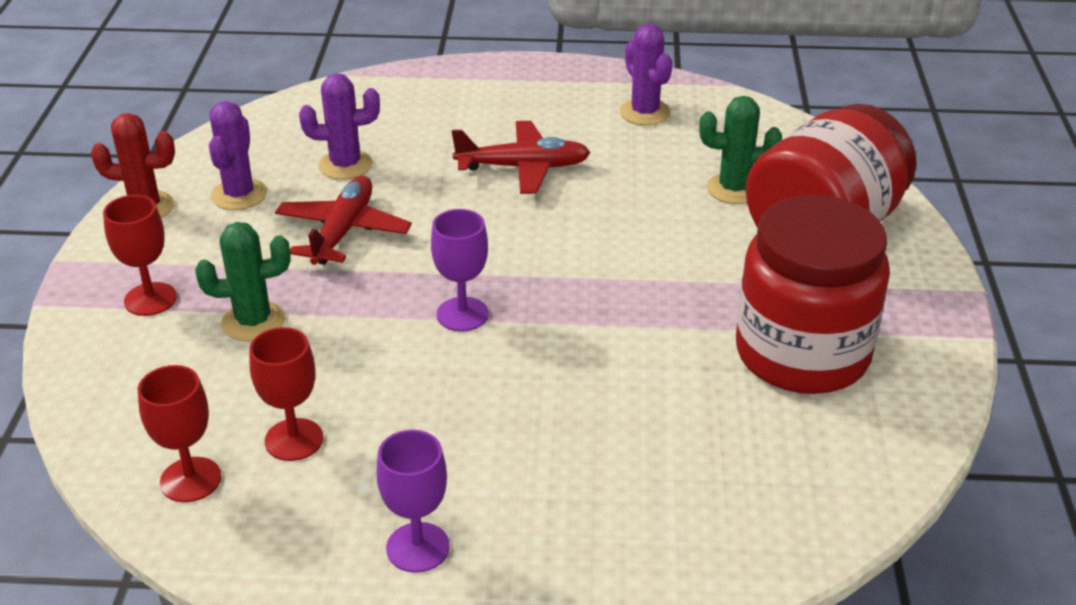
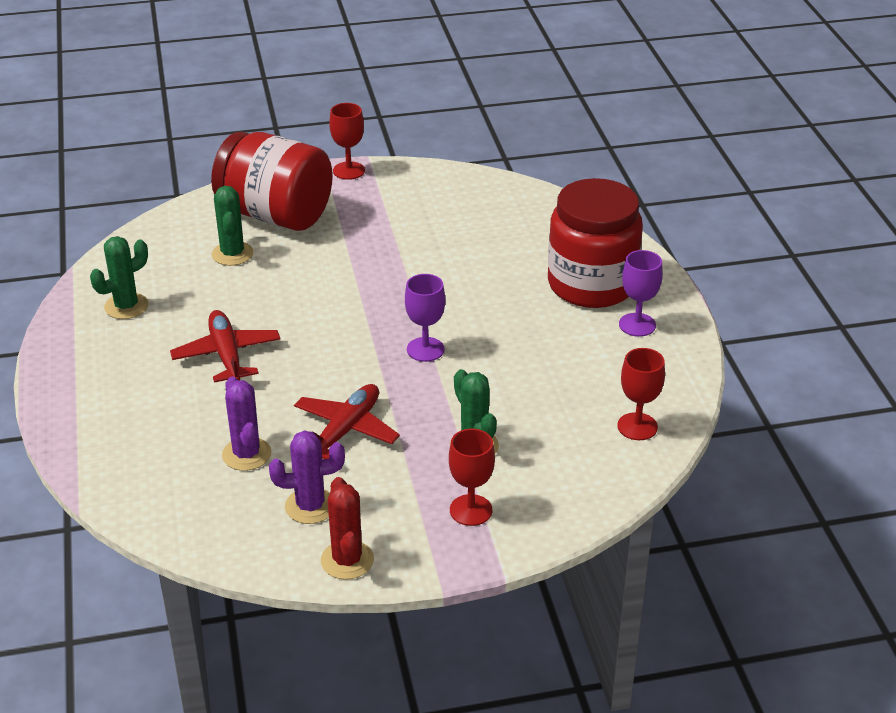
camera: 105 degrees left, 0 degrees up
red goblet [250,327,323,461] -> red goblet moved to [329,103,365,180]
red plane [275,176,412,265] -> red plane turned 120 degrees clockwise [294,384,400,459]
purple cactus [620,24,672,125] -> green cactus [90,236,148,319]
red jar [736,195,890,394] -> red jar moved to [548,178,643,308]

